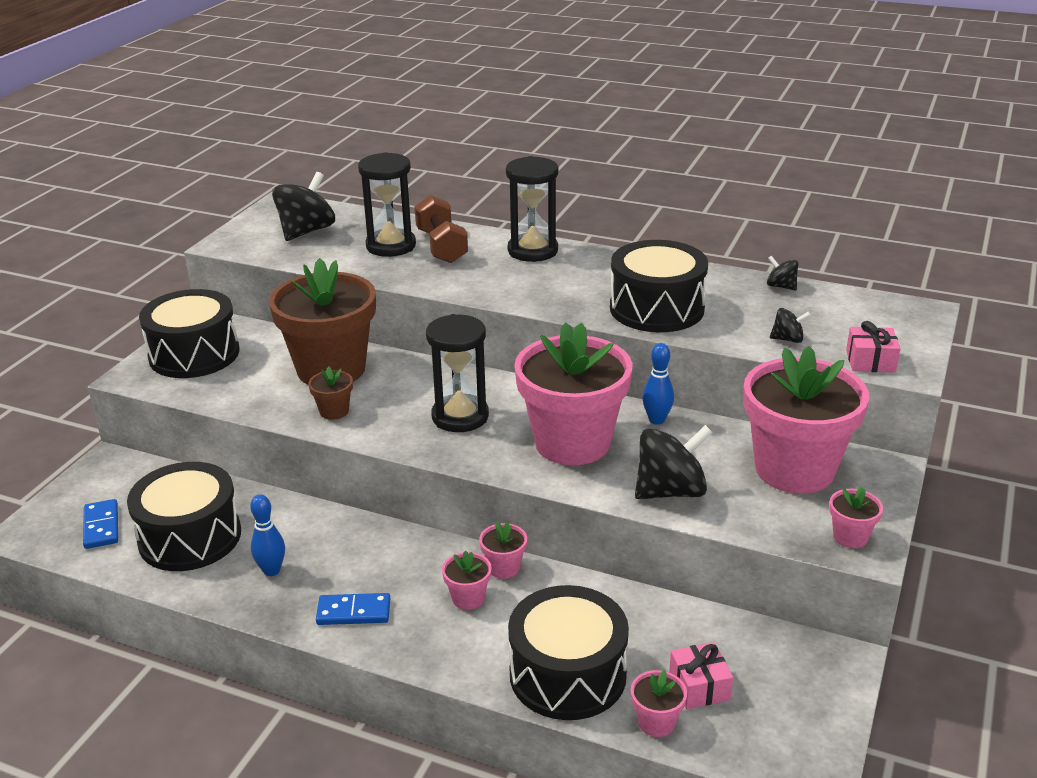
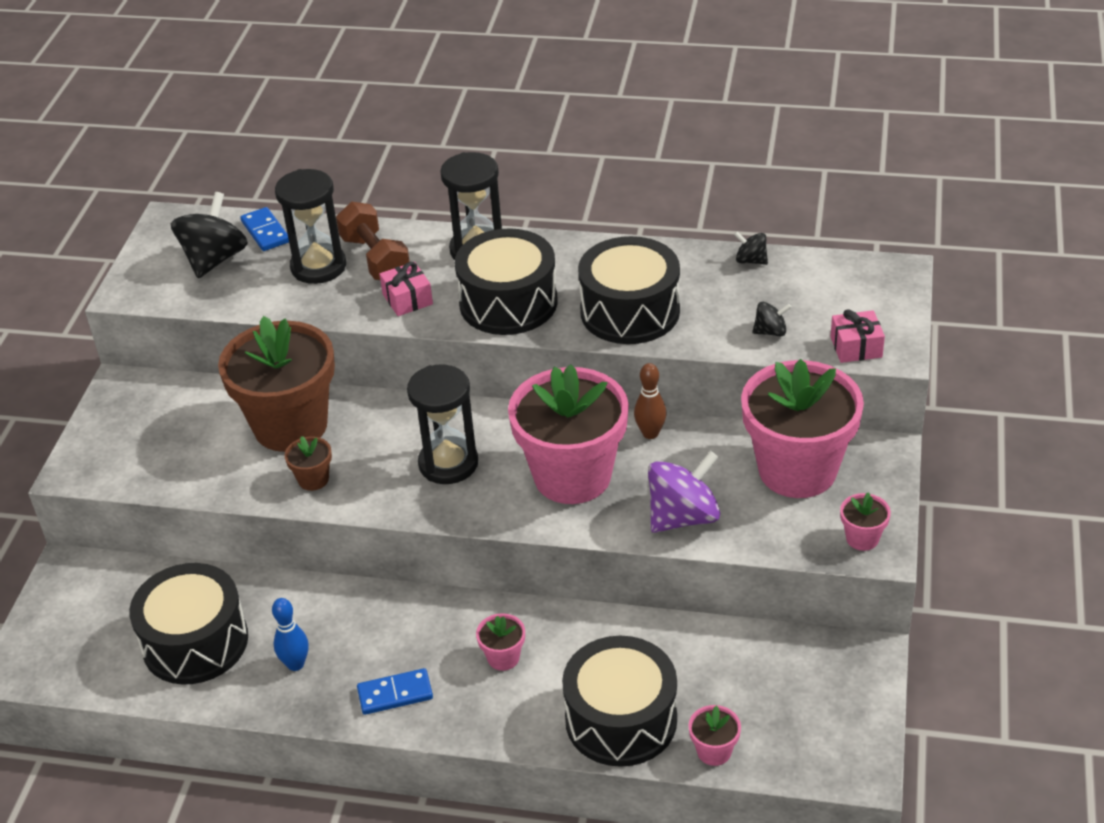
camera: 10 degrees left, 10 degrees up
blue domino [83,499,118,549] -> blue domino moved to [240,207,289,251]
black drum [139,289,239,378] -> black drum moved to [455,228,558,335]
pink flower pot [479,522,527,579] -> none
black spinning top [635,425,713,499] -> purple spinning top [648,451,720,533]
blue bowling pin [642,343,674,425] -> brown bowling pin [634,363,666,439]
pink gift [669,642,733,709] -> pink gift moved to [380,262,433,316]

